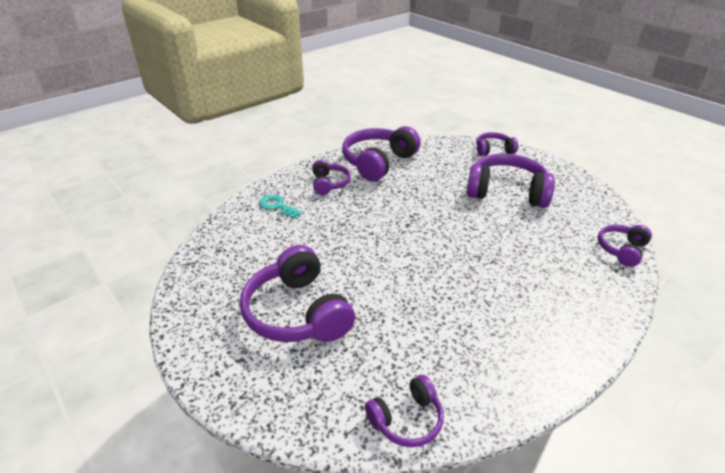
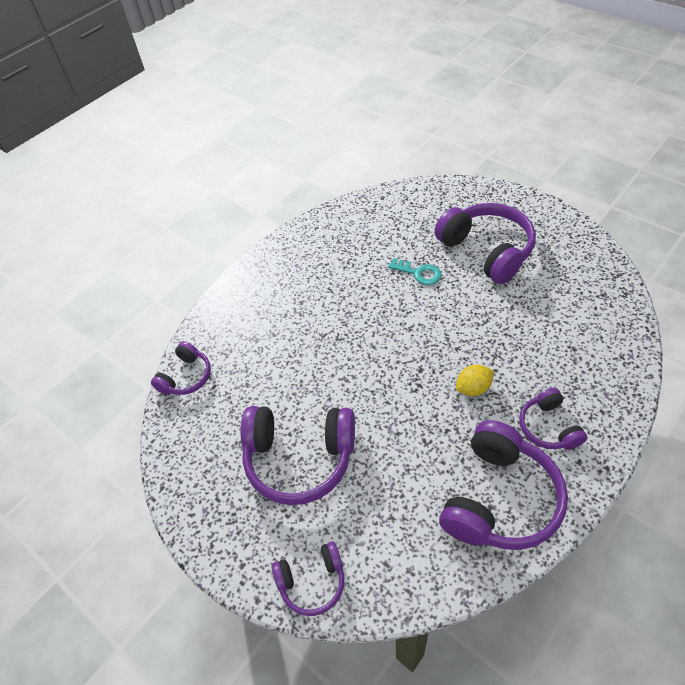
camera: 175 degrees right, 15 degrees up
turquoise key [259,195,302,219] -> turquoise key moved to [388,258,442,285]
purple headphones [365,375,444,447] -> none
none -> yellow lemon [456,365,494,396]

